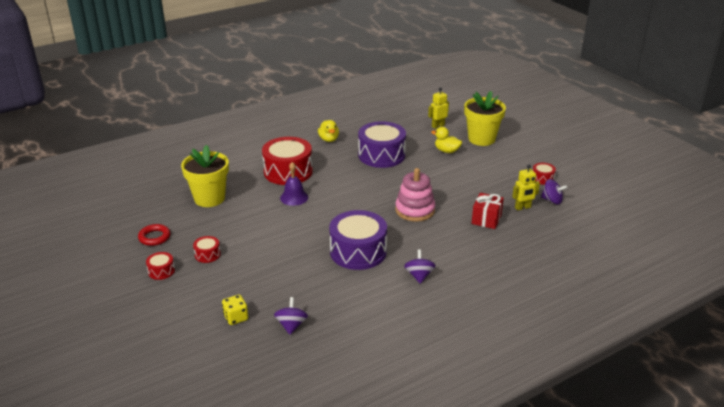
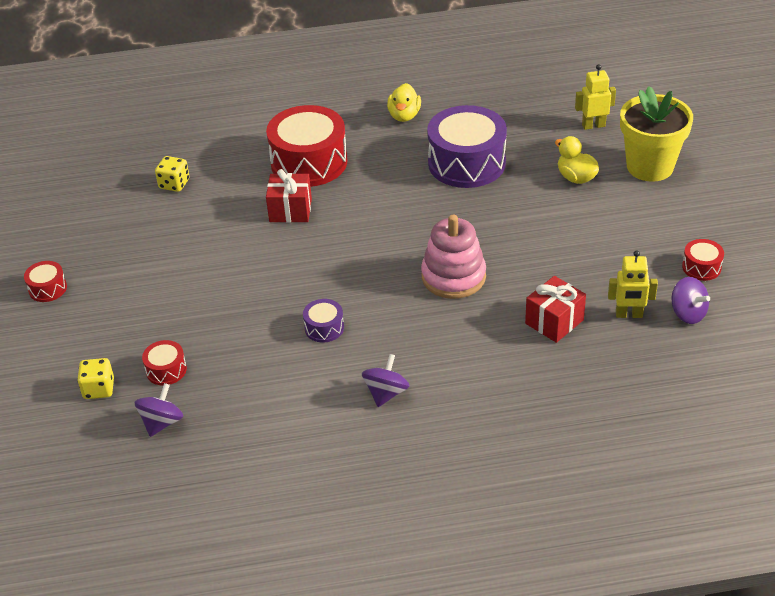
camera: 25 degrees right, 10 degrees up
red ring [138,224,171,246] -> none
yellow flower pot [181,145,229,207] -> yellow dice [155,156,190,192]
red drum [193,236,221,263] -> red drum moved to [142,340,187,385]
purple bell [280,162,308,206] -> red gift [266,169,312,222]
purple drum [329,210,387,270] -> purple drum [303,299,344,342], size x0.45

